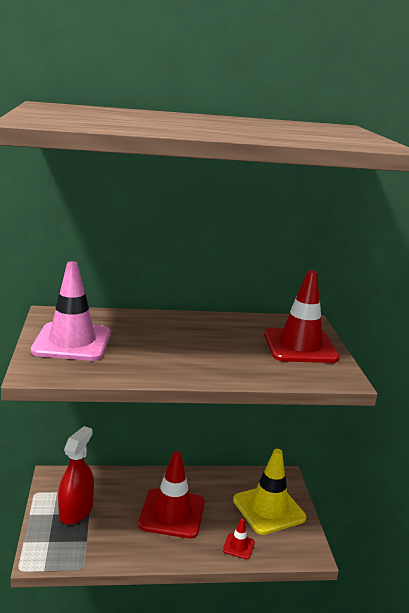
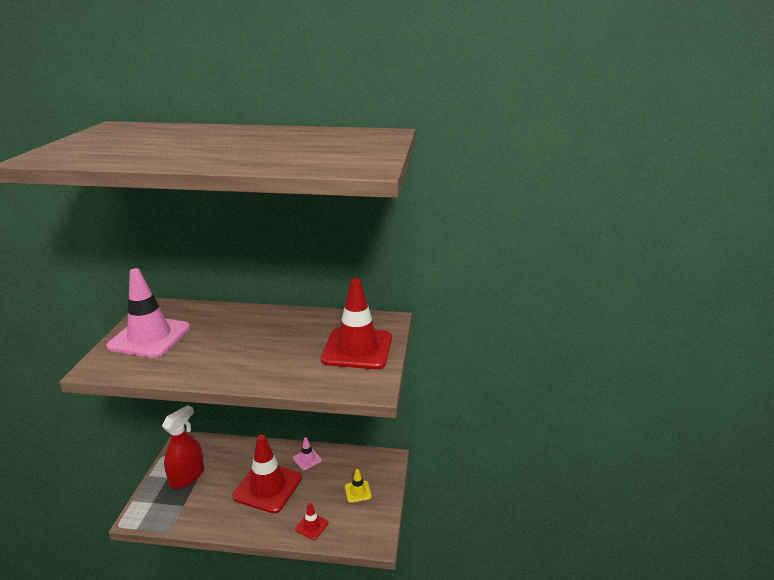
camera: 15 degrees right, 5 degrees up
yellow traffic cone [233,449,306,535] -> yellow traffic cone [345,469,372,503], size x0.44
none -> pink traffic cone [293,437,322,470]

